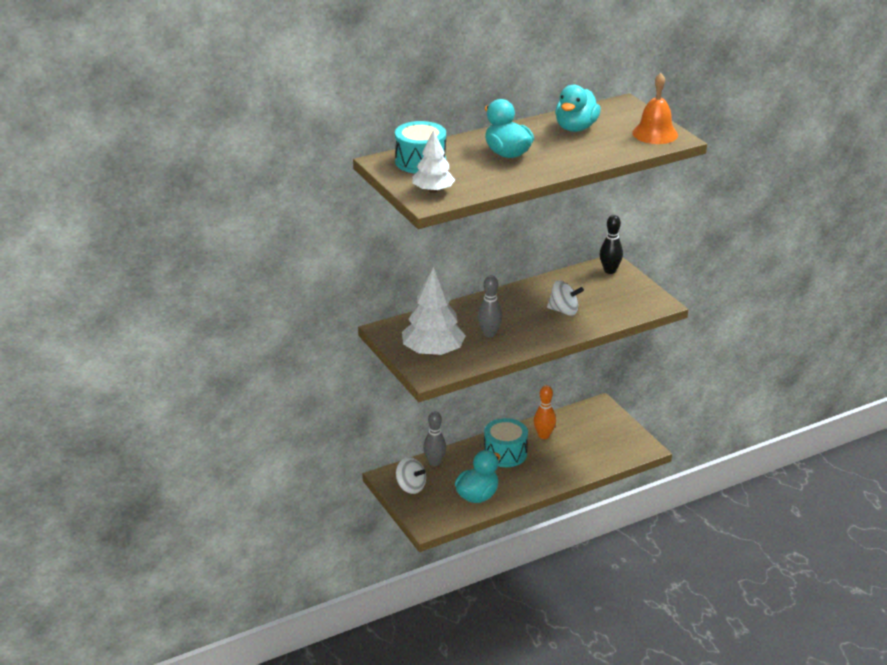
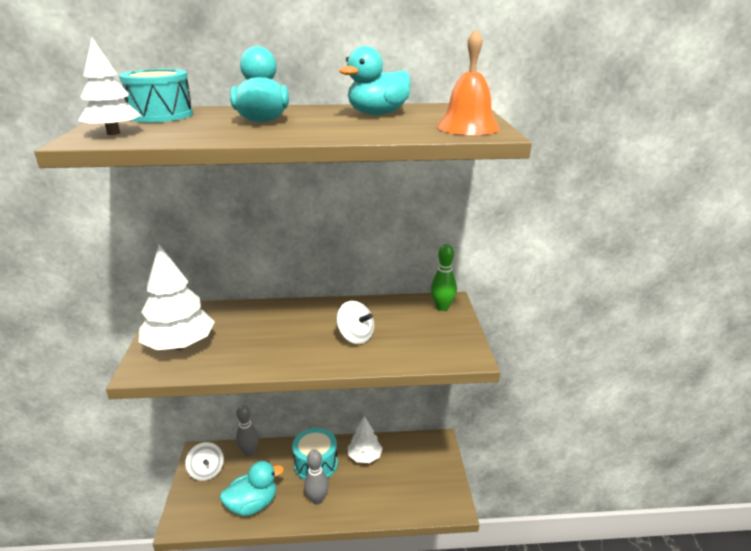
camera: 25 degrees right, 5 degrees down
grey bowling pin [478,275,503,338] -> grey bowling pin moved to [304,450,329,505]
orange bowling pin [534,385,556,439] -> white tree [348,416,383,463]
black bowling pin [600,215,623,274] -> green bowling pin [431,244,457,311]

